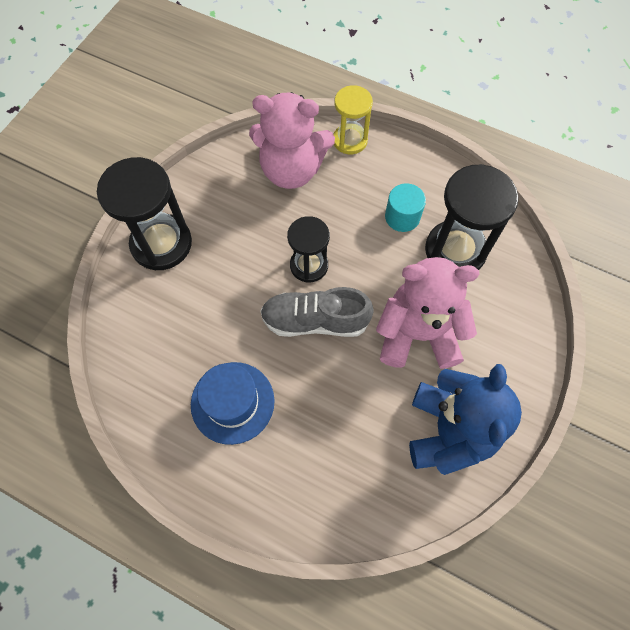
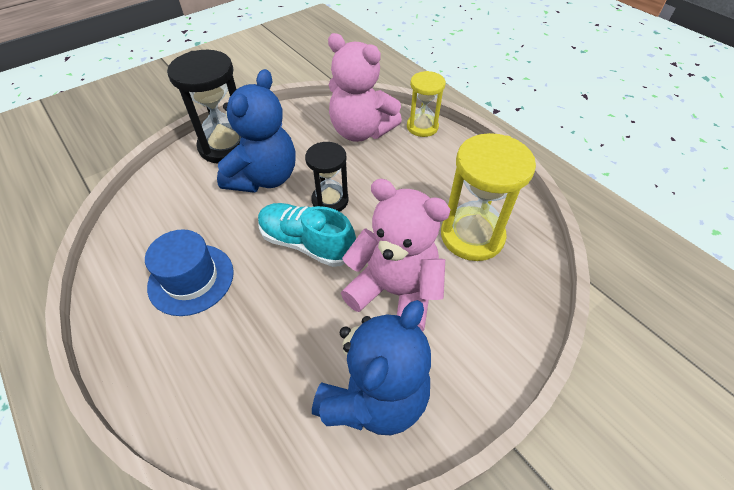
camera: 25 degrees right, 15 degrees down
grey shoe [260,287,374,337] -> turquoise shoe [258,203,356,267]
turquoise cylinder [385,183,426,232] -> none
black hourglass [425,164,519,270] -> yellow hourglass [441,133,536,261]
none -> blue teddy bear [217,69,296,193]

